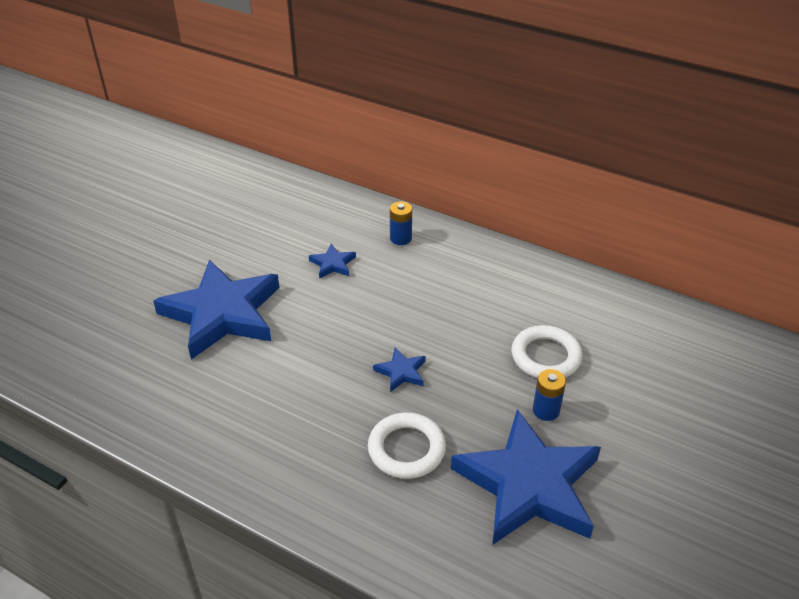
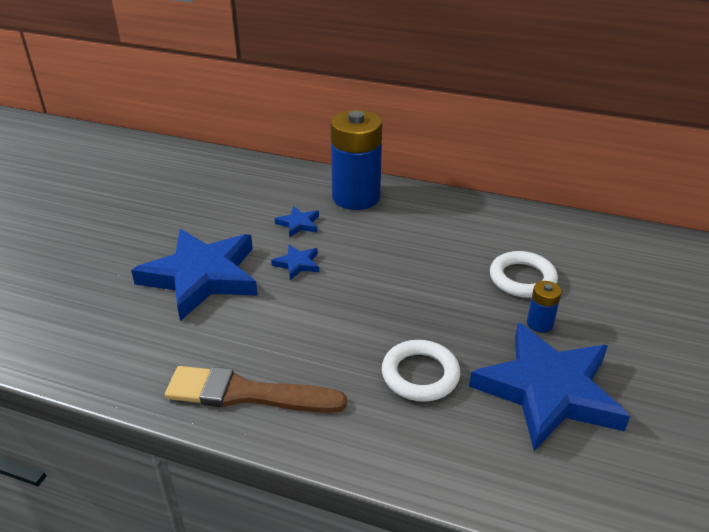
camera: 10 degrees left, 5 degrees down
blue star [373,347,426,392] -> blue star moved to [271,245,319,280]
blue battery [390,201,412,245] -> blue battery [330,110,382,210], size x2.33
none -> brown brush [165,366,347,413]

